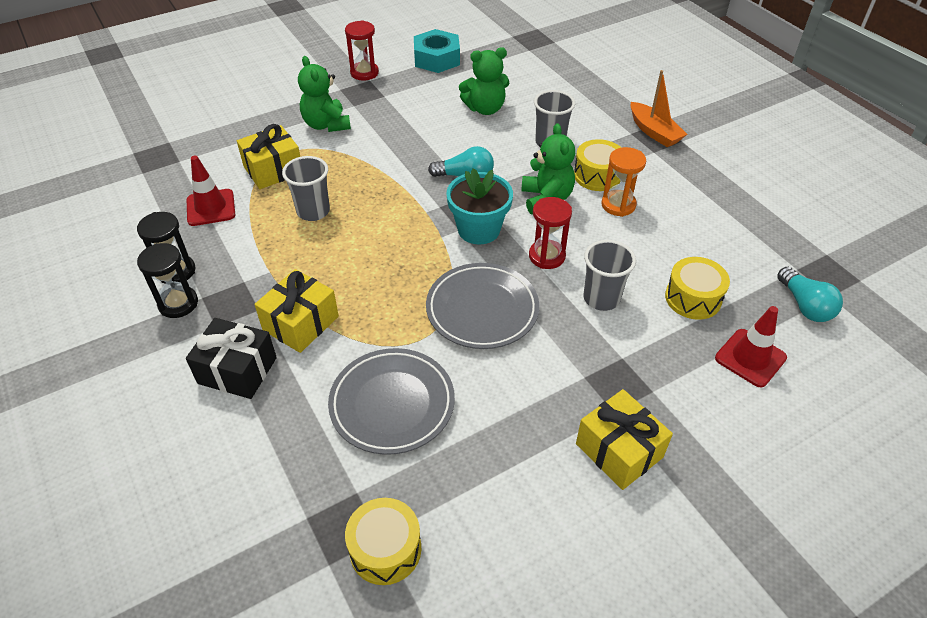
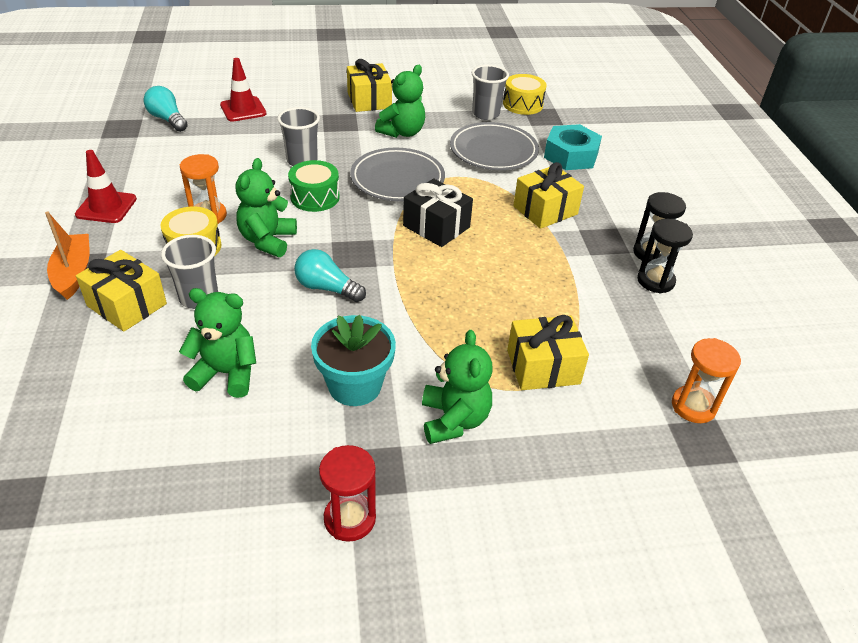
camera: 160 degrees left, 5 degrees down
black gift [186,318,277,399] -> black gift moved to [403,179,473,247]
red traffic cone [187,156,235,226] -> red traffic cone moved to [75,150,137,223]
grey cup [282,156,330,221] -> grey cup moved to [472,65,509,120]
turquoise nut [414,29,460,73] -> turquoise nut moved to [544,124,602,170]
turquoise flower pot [446,169,513,245] -> turquoise flower pot moved to [311,315,396,406]
red hourglass [529,197,572,269] -> green drum [288,160,340,212]
yellow drum [665,257,730,320] -> none
turquoise light bulb [777,267,843,322] -> turquoise light bulb turned 45 degrees counterclockwise [143,86,188,132]
none -> yellow gift [76,250,167,331]
none -> green teddy bear [375,65,425,138]
none -> orange hourglass [672,338,741,423]

